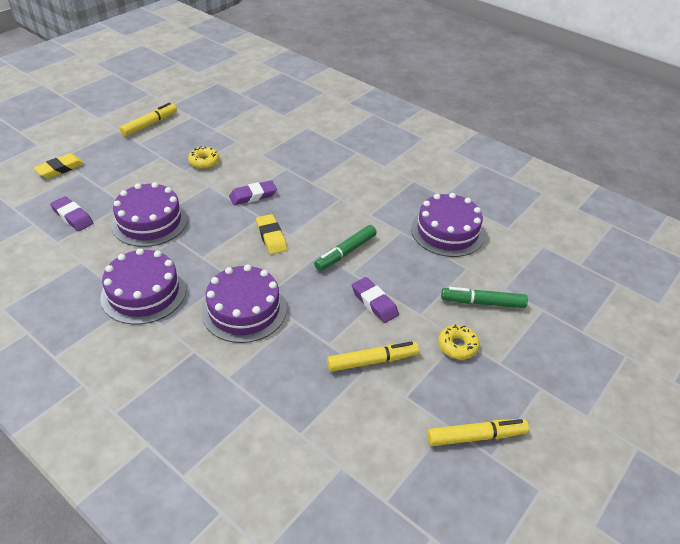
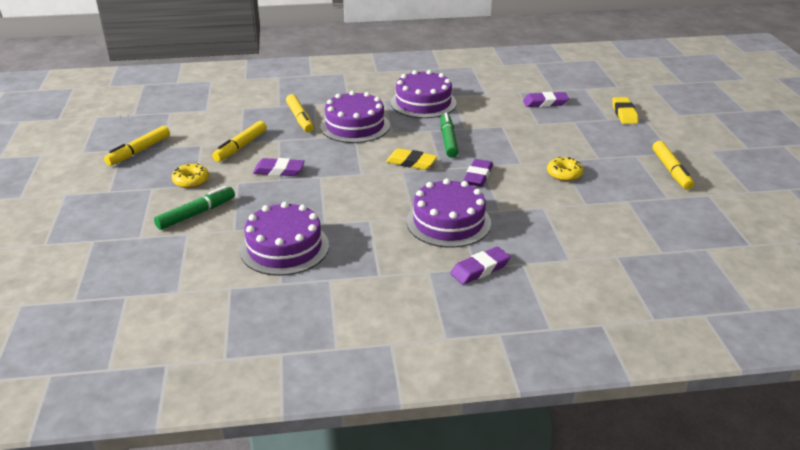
camera: 135 degrees right, 10 degrees down
purple cake [111,182,188,247] -> purple cake moved to [407,178,491,248]
green marker [314,225,377,271] -> green marker moved to [440,113,459,158]
none -> yellow marker [286,94,314,133]
none -> purple eraser [451,247,510,285]

